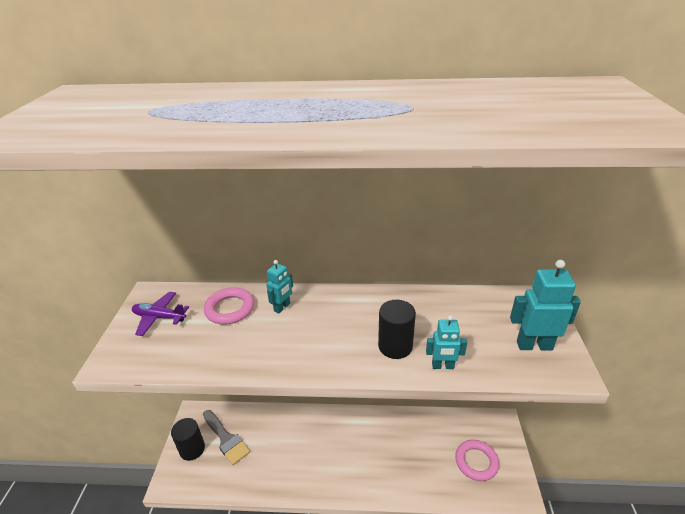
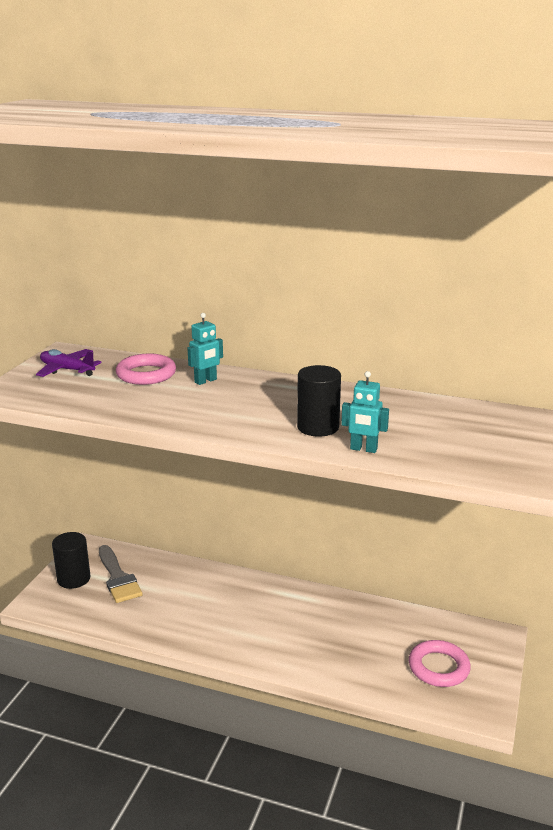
camera: 15 degrees right, 10 degrees down
turquoise robot [510,260,581,350] -> none

